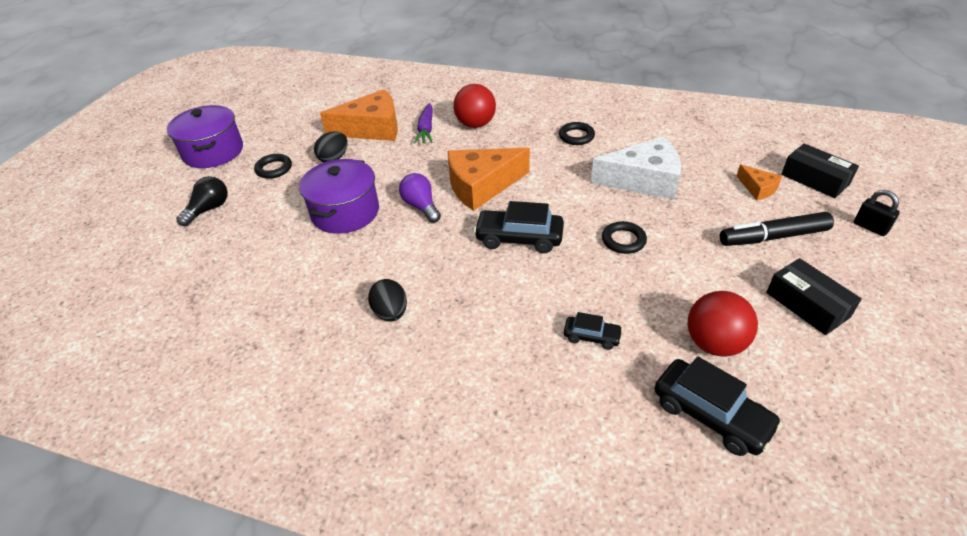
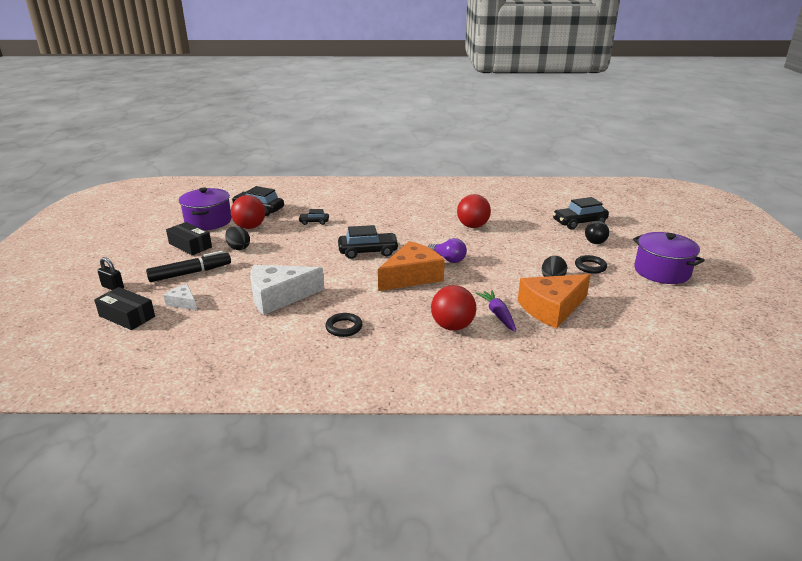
camera: 160 degrees right, 15 degrees down
purple pot [299,159,379,234] -> purple pot moved to [179,187,232,230]
black egg [368,279,407,322] -> black egg moved to [225,226,250,250]
black ring [602,221,647,254] -> none
orange cheese [736,165,782,200] -> white cheese [163,284,197,311]
none -> red ball [457,194,491,228]
none -> black car [553,197,609,229]

